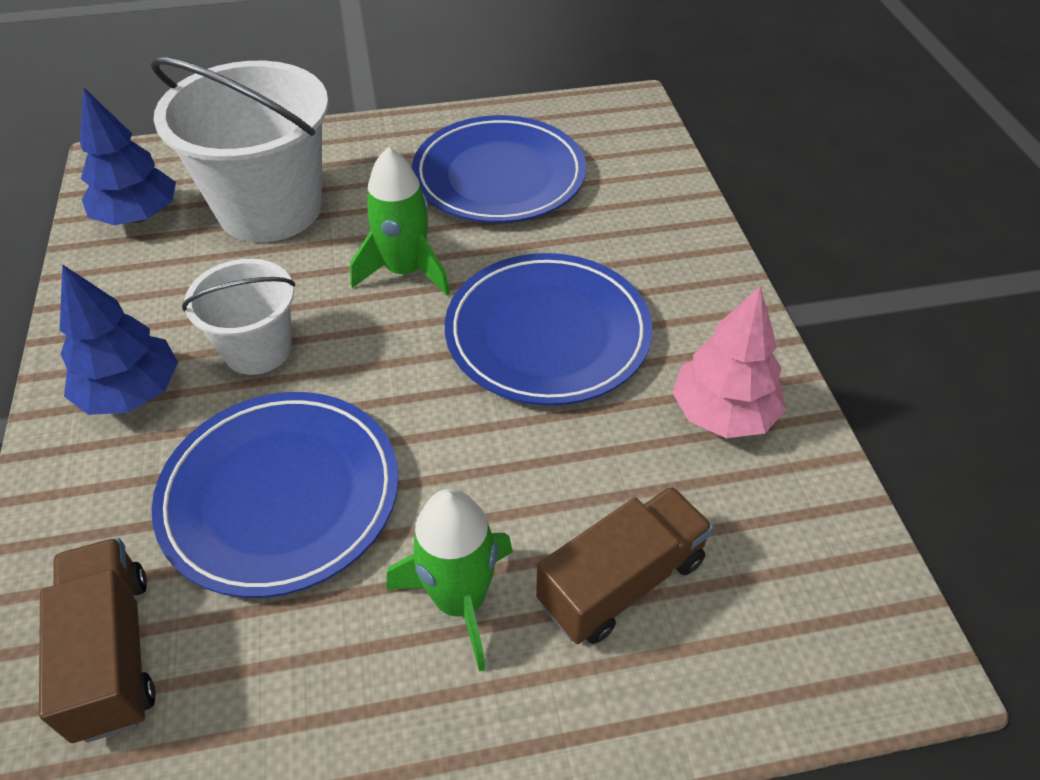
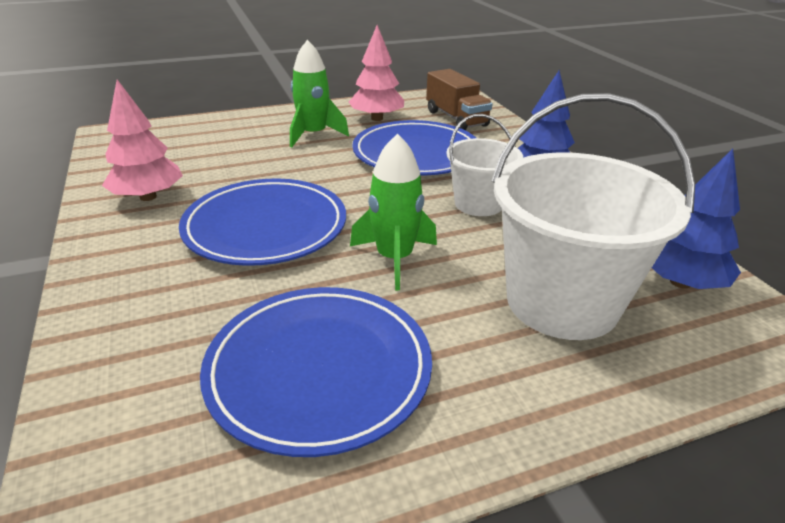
camera: 170 degrees right, 15 degrees down
brown truck [536,486,714,644] -> none
none -> pink tree [349,25,404,121]

